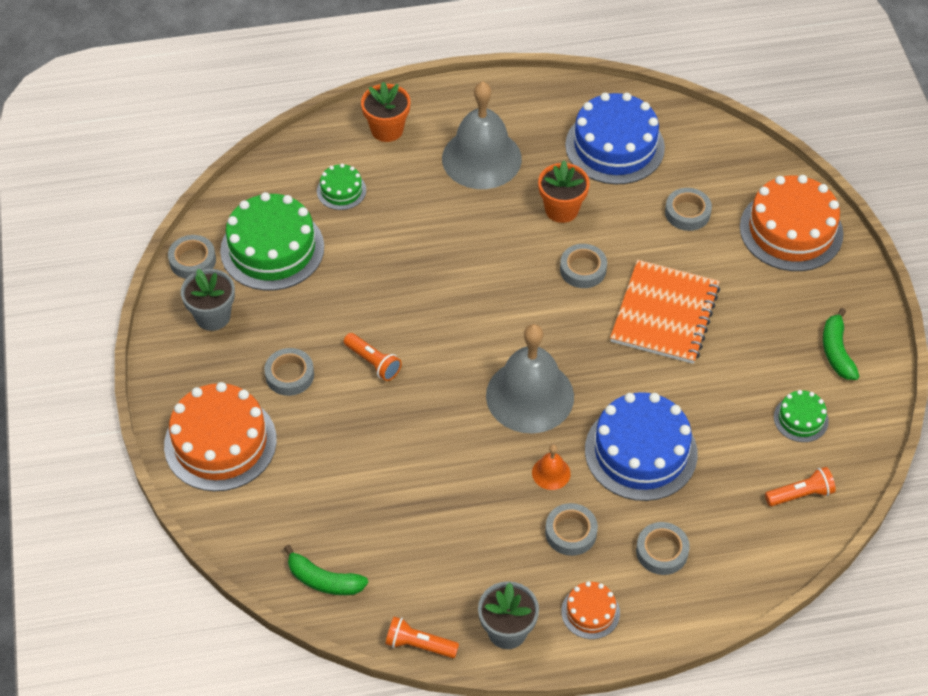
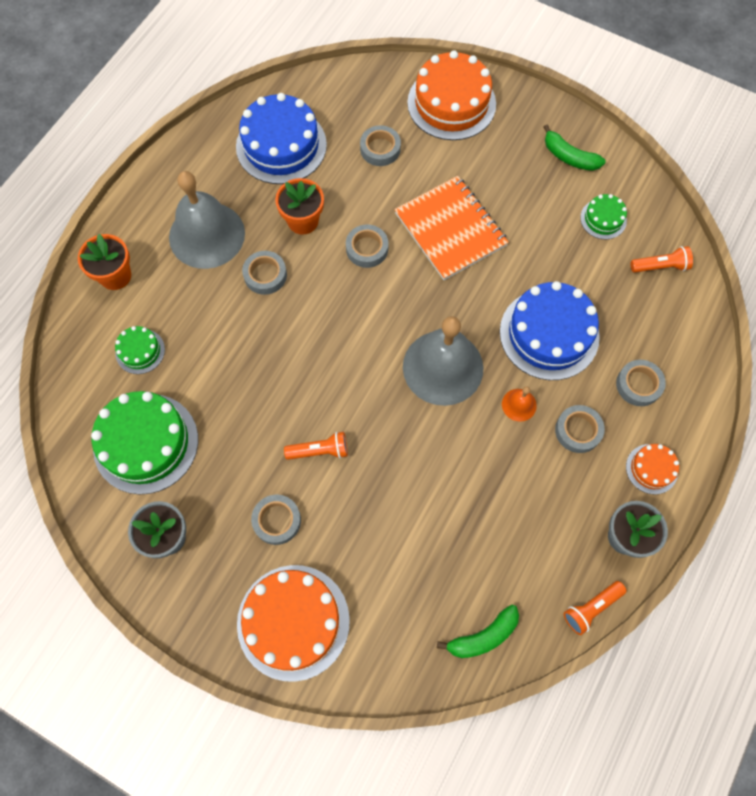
camera: 50 degrees left, 15 degrees up
grey tape [168,235,216,279] -> grey tape moved to [242,251,287,295]
orange flashlight [765,467,836,506] -> orange flashlight turned 60 degrees clockwise [631,246,693,273]

